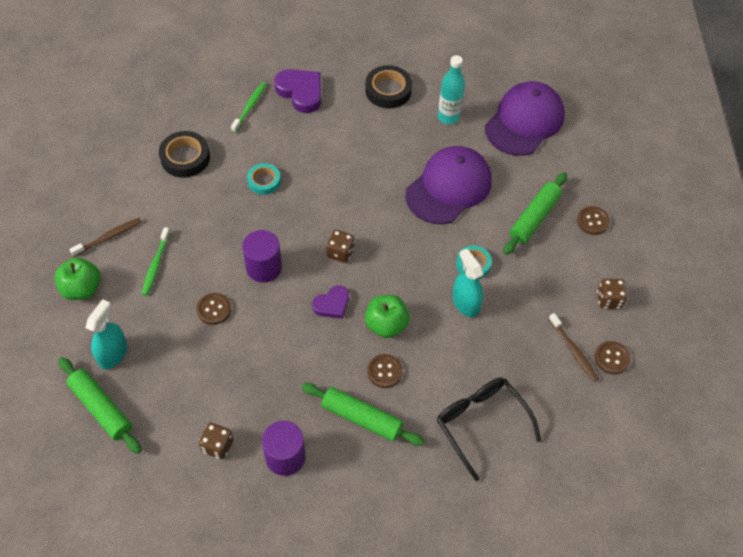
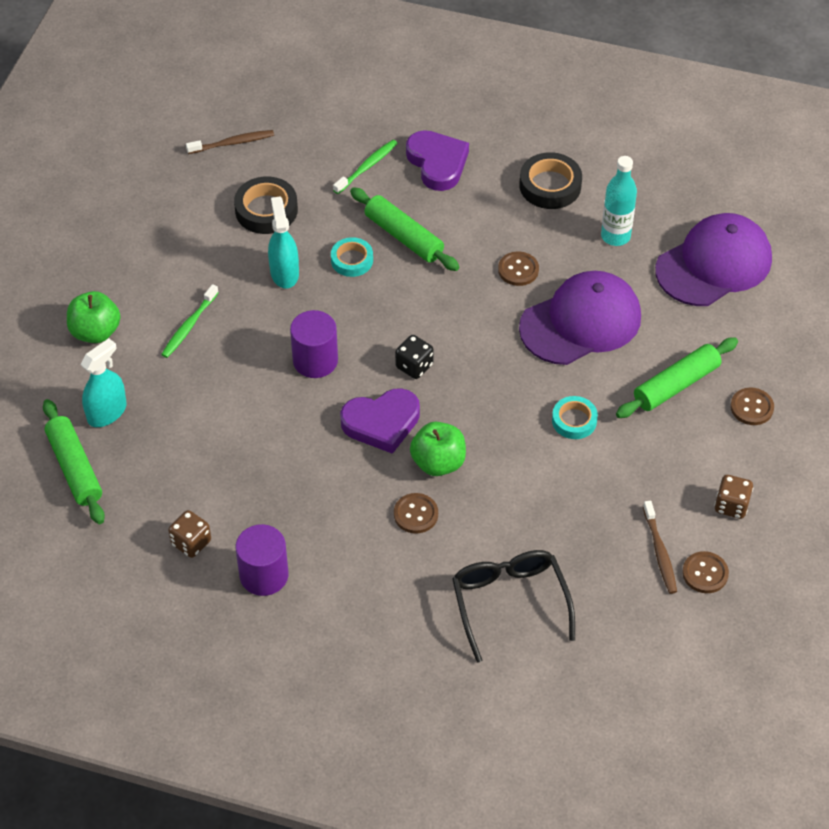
camera: 20 degrees right, 5 degrees down
brown toothbrush [69,218,142,257] -> brown toothbrush moved to [186,130,274,154]
brown button [196,293,231,325] -> brown button moved to [498,251,539,286]
green rolling pin [302,383,424,446] -> green rolling pin moved to [350,187,459,271]
purple heart [312,285,349,319] -> purple heart [340,388,420,454], size x1.60
brown dice [326,230,355,263] -> black dice [395,335,434,379]
turquoise spray bottle [452,249,483,317] -> turquoise spray bottle moved to [268,197,299,288]

